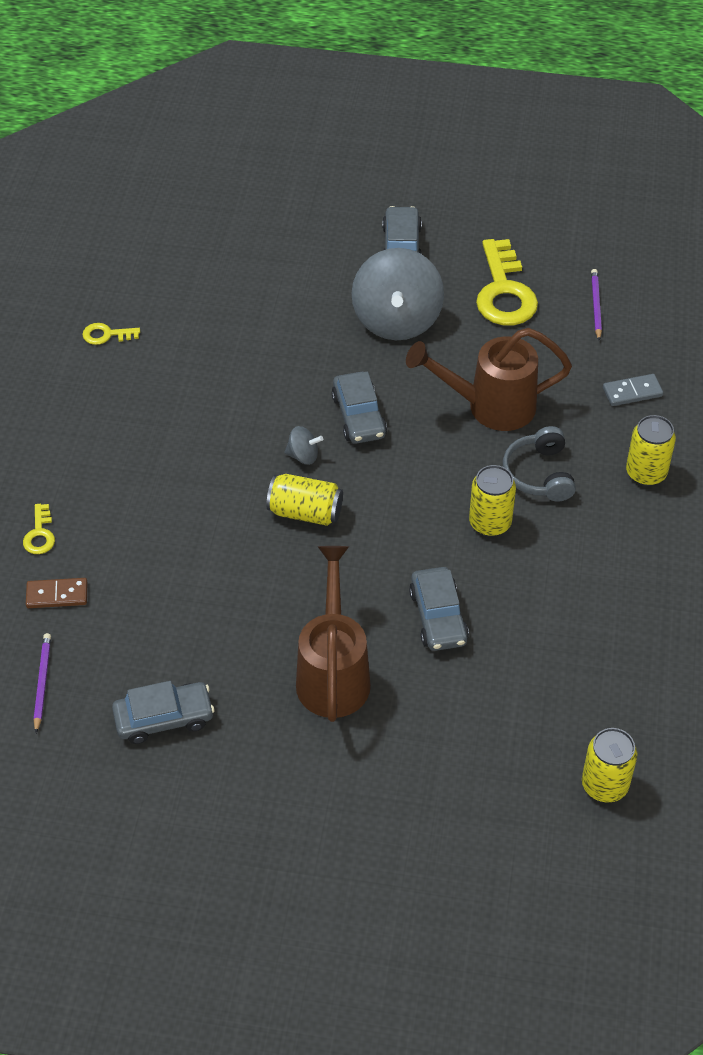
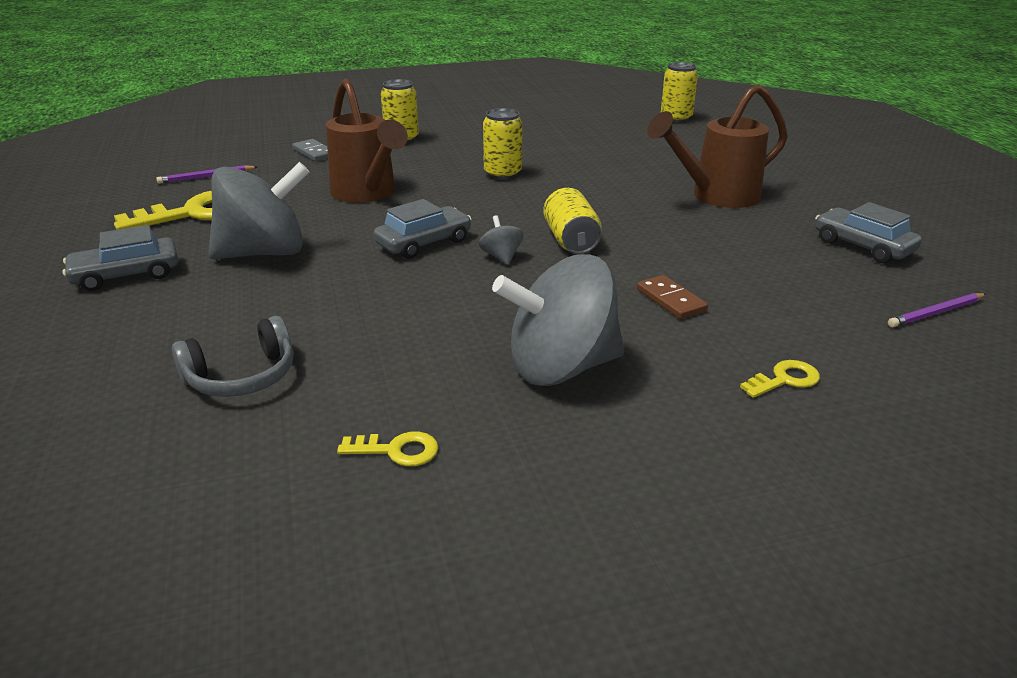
camera: 115 degrees left, 20 degrees down
brown domino [26,578,88,608] -> brown domino moved to [637,275,708,319]
yellow key [82,323,140,345] -> yellow key turned 60 degrees counterclockwise [337,432,438,466]
grey car [409,567,469,651] -> none
grey headphones [503,426,576,501] -> grey headphones moved to [172,316,293,397]
none -> grey spinning top [492,254,624,386]

